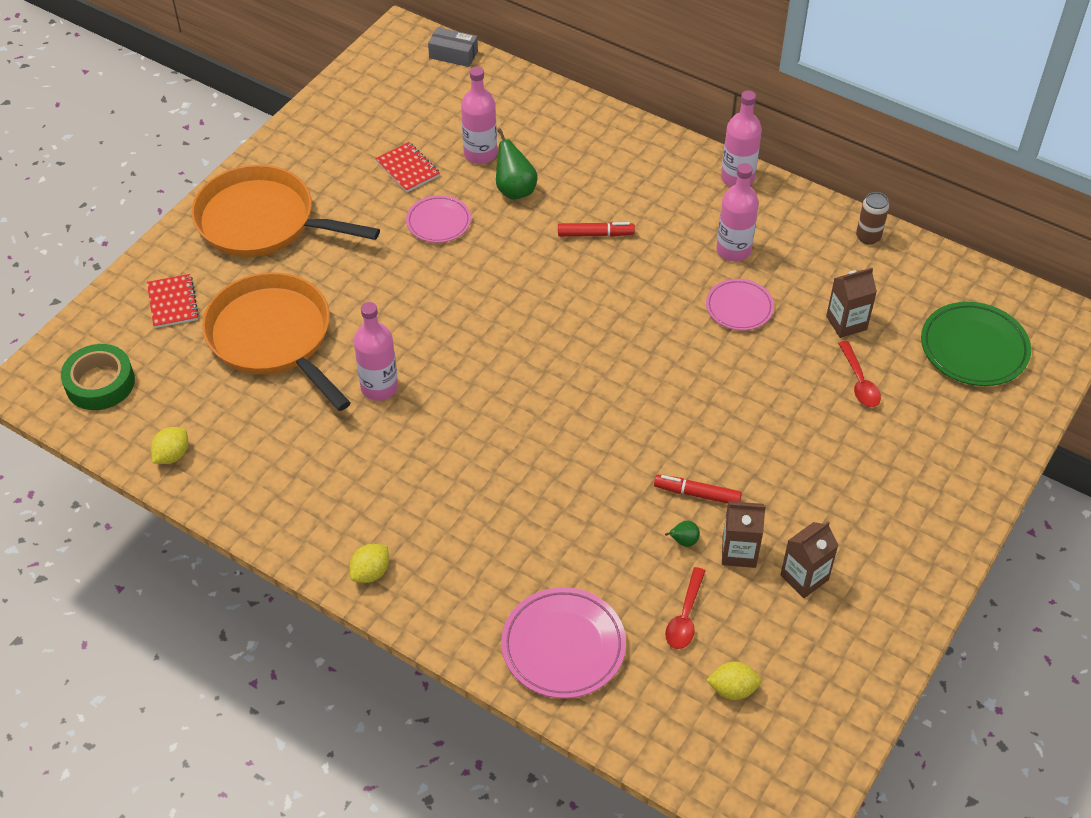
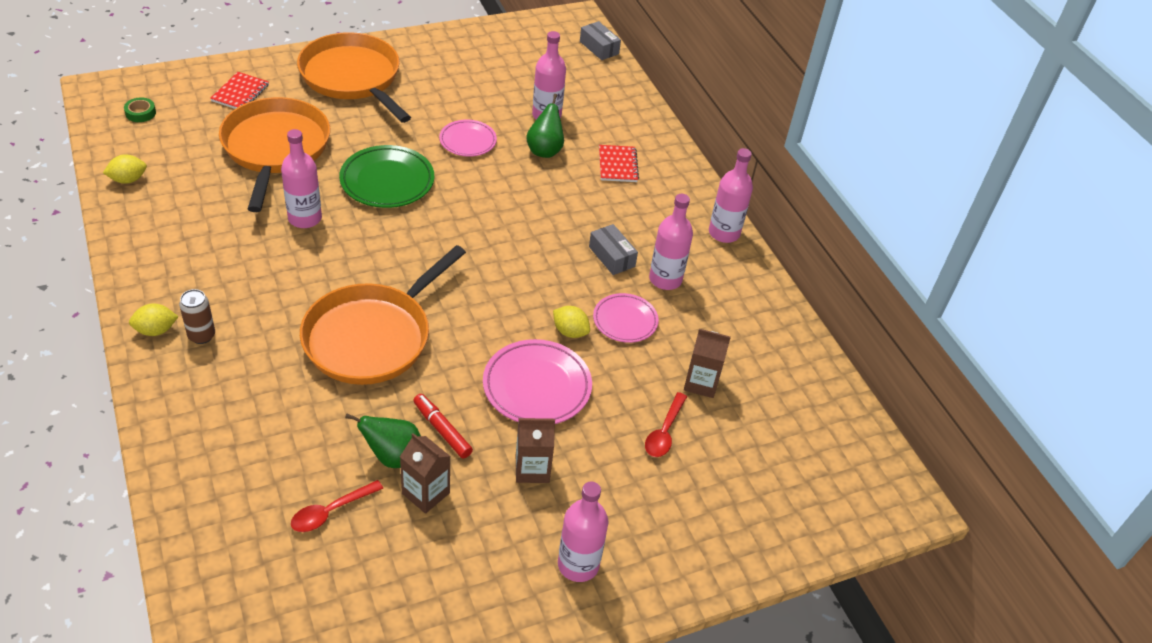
camera: 30 degrees right, 5 degrees down
green tape [61,344,135,410] -> green tape [124,97,156,122], size x0.51
red notebook [375,142,440,193] -> red notebook moved to [599,145,639,182]
pink plate [501,587,626,698] -> pink plate moved to [483,339,592,424]
red marker [558,222,635,237] -> none
green pear [665,521,700,547] -> green pear [345,413,421,468], size x1.92
yellow lemon [706,661,761,700] -> yellow lemon moved to [553,306,590,338]
brown carton [780,521,839,598] -> brown carton moved to [516,418,555,483]
brown can [856,192,889,245] -> brown can moved to [179,289,215,344]
green plate [921,302,1031,386] -> green plate moved to [339,145,434,208]
none -> orange pan [300,245,466,385]
none -> pink bottle [558,481,608,582]
none -> grey box [589,224,638,275]

